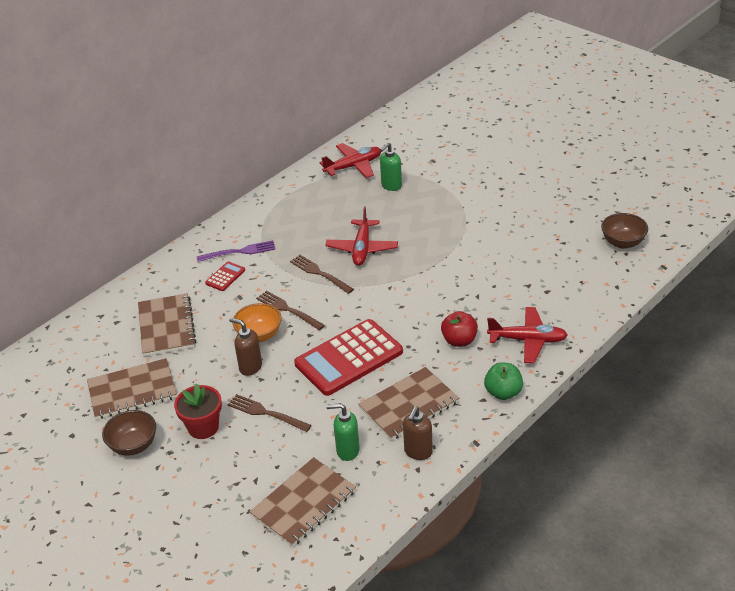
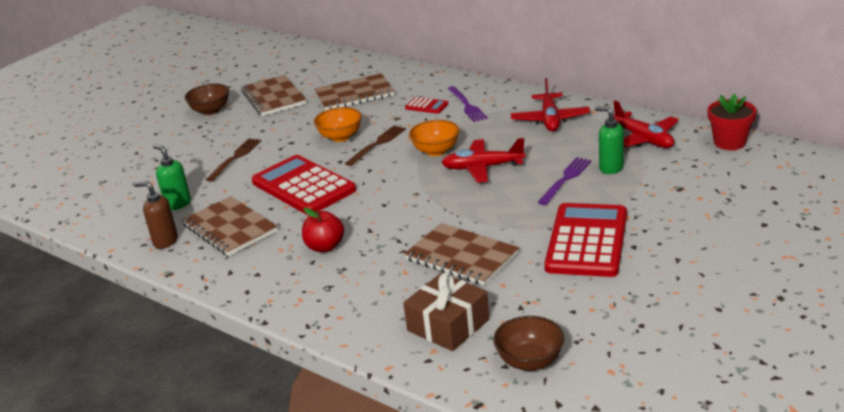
camera: 85 degrees right, 10 degrees down
red flower pot [174,384,222,439] -> red flower pot moved to [707,94,756,150]
brown soap dispenser [229,318,262,376] -> none
brown notebook [250,457,356,547] -> brown notebook moved to [404,223,519,285]
brown fork [290,255,354,294] -> orange bowl [409,120,460,156]
green soap dispenser [326,403,360,461] -> green soap dispenser turned 45 degrees counterclockwise [153,144,191,210]
green apple [484,362,523,400] -> none
red plane [487,307,568,363] -> red plane moved to [511,78,590,131]
none -> brown gift [403,272,489,351]
none -> purple fork [538,157,591,205]
none -> red calculator [544,203,627,277]

